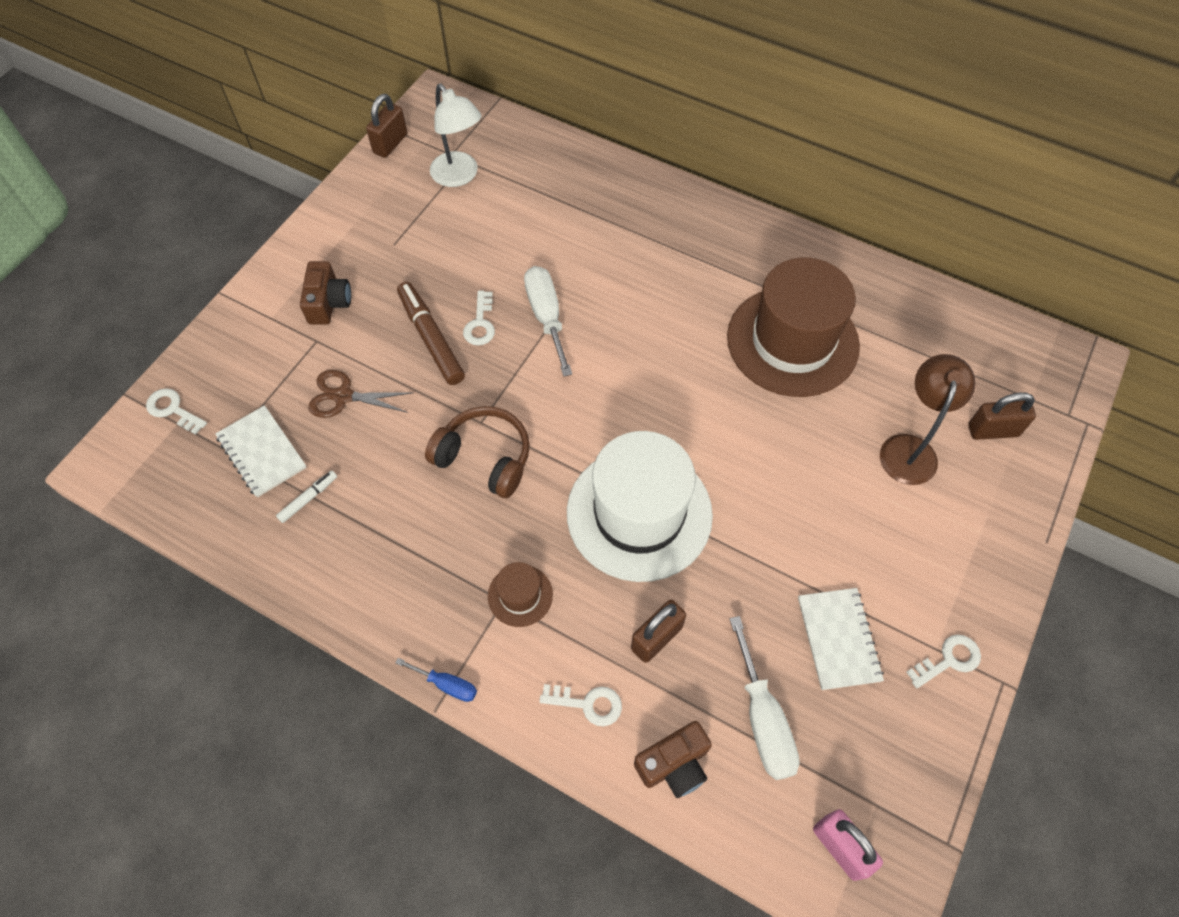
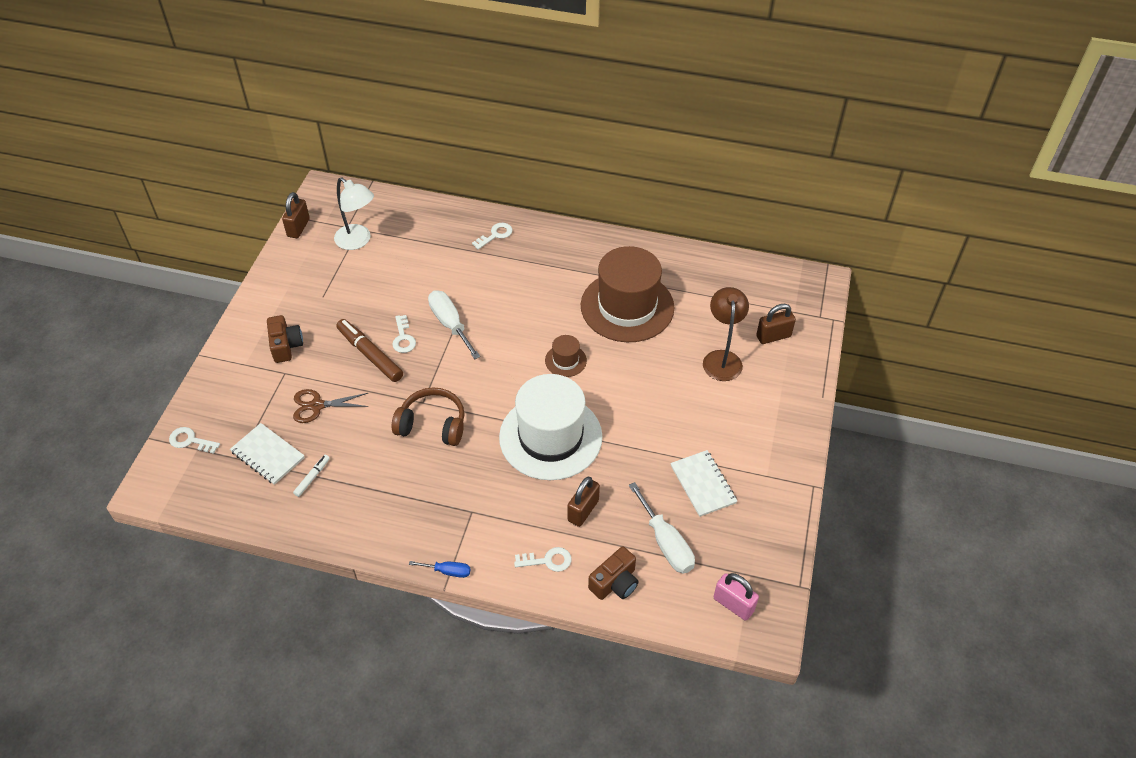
camera: 15 degrees left, 10 degrees down
brown hat [488,562,553,627] -> brown hat moved to [545,335,587,377]
white key [906,634,981,688] -> white key moved to [472,223,513,250]

